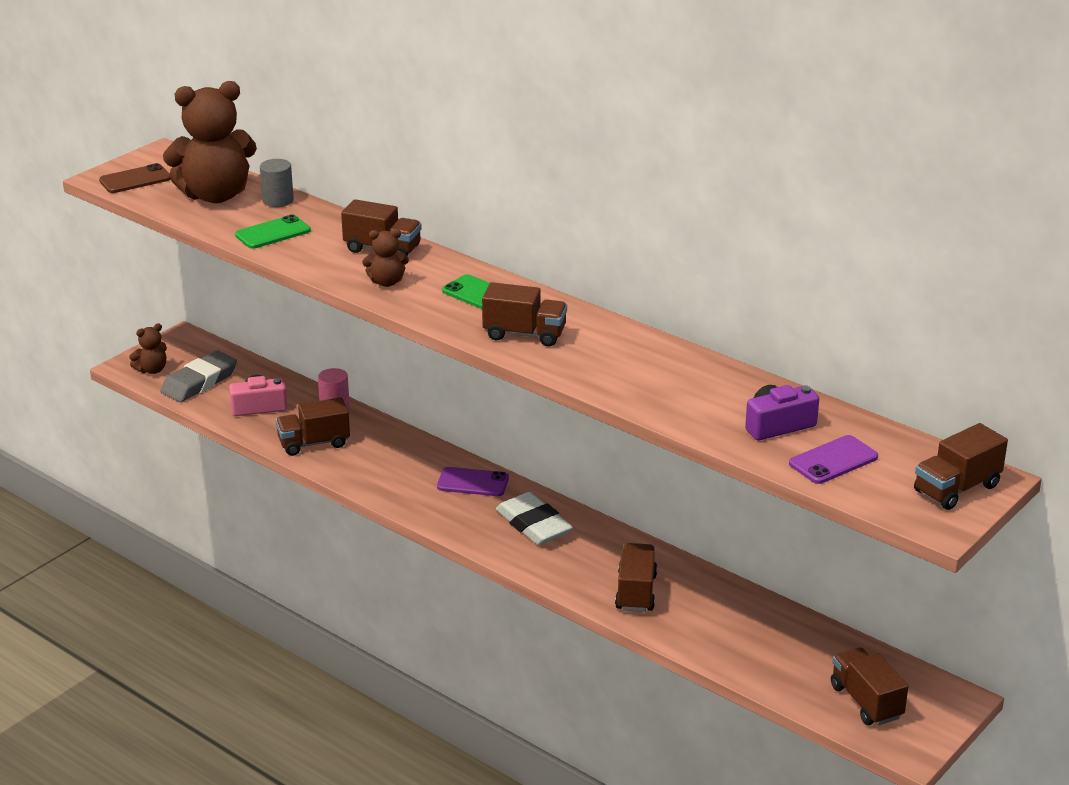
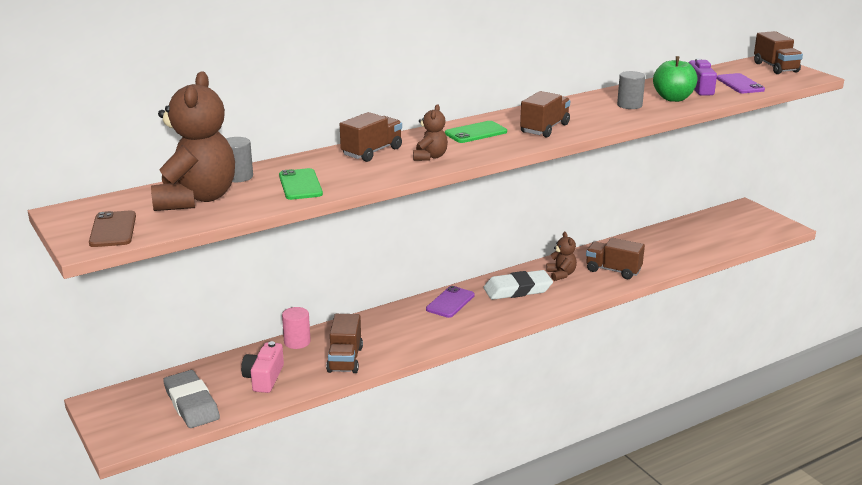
camera: 70 degrees left, 5 degrees down
brown teddy bear [129,323,167,374] -> brown teddy bear moved to [546,232,577,281]
brown truck [831,647,908,725] -> none
none -> grey cylinder [617,71,645,109]
none -> green apple [653,56,697,102]

